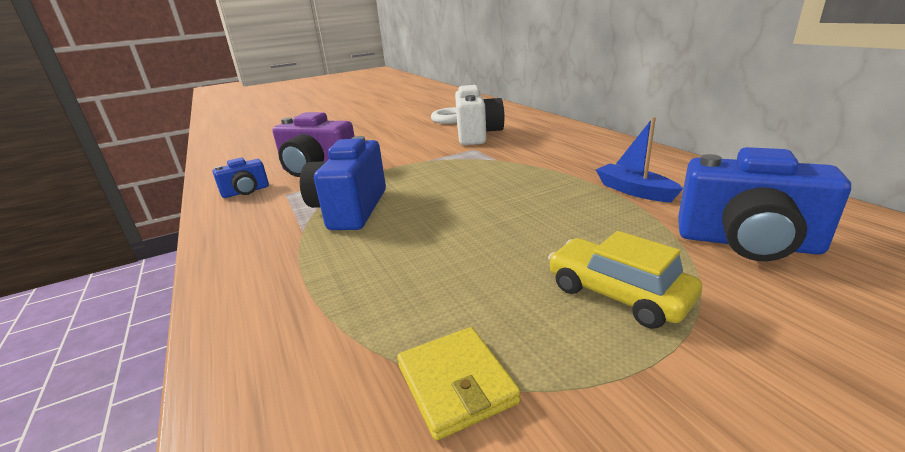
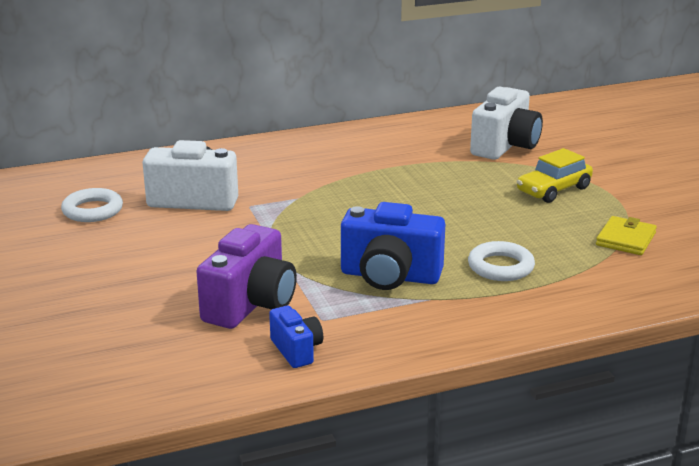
camera: 85 degrees left, 0 degrees up
yellow wallet [397,327,521,441] -> yellow wallet turned 45 degrees counterclockwise [596,216,657,255]
blue boat [596,117,683,202] -> none
blue camera [678,147,851,261] -> white camera [470,87,543,160]
none -> white ring [468,241,535,281]

